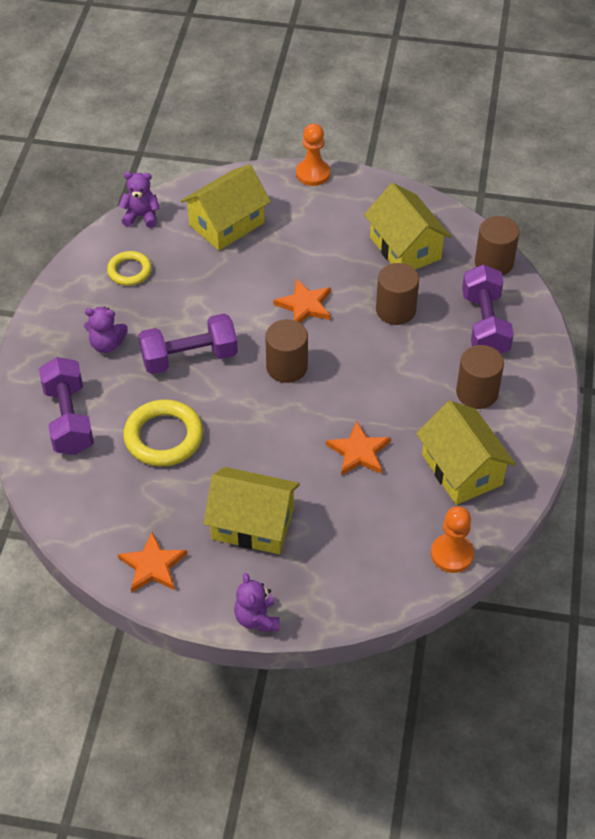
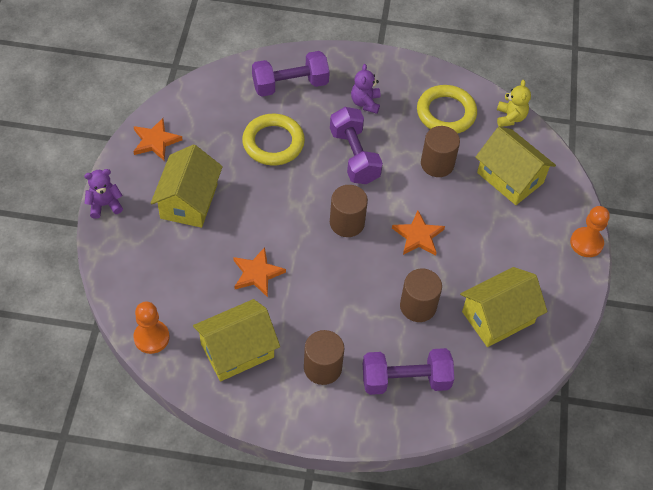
camera: 85 degrees right, 5 degrees up
yellow ring [107,251,152,286] -> yellow ring [417,85,477,134], size x1.63
purple teddy bear [119,172,160,228] -> yellow teddy bear [497,80,531,127]
brown cylinder [475,216,519,276] -> brown cylinder moved to [421,126,460,177]

